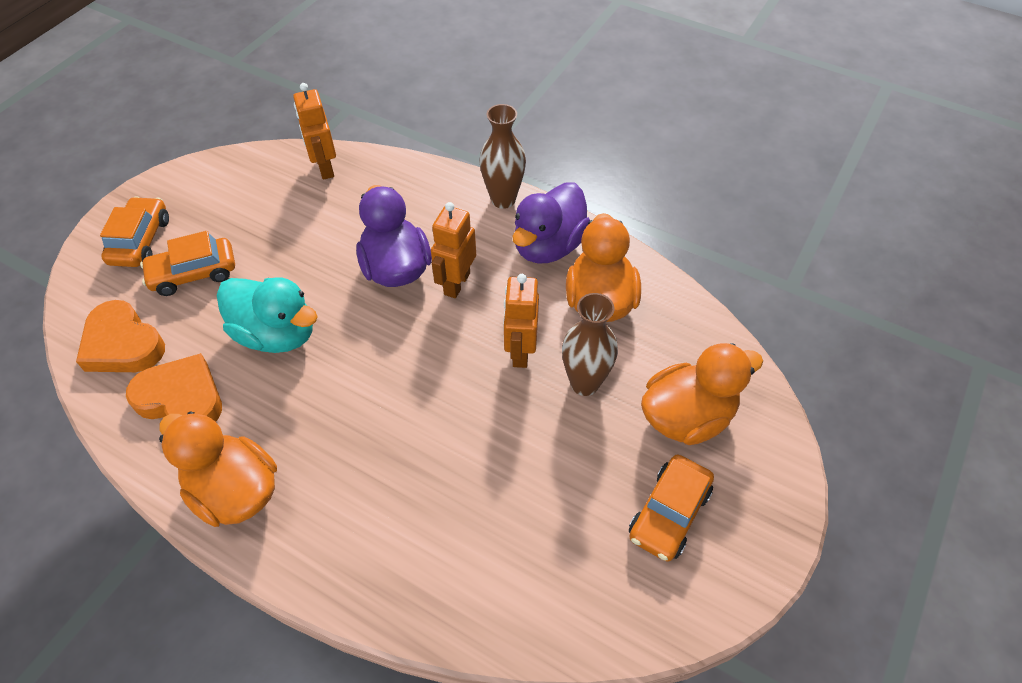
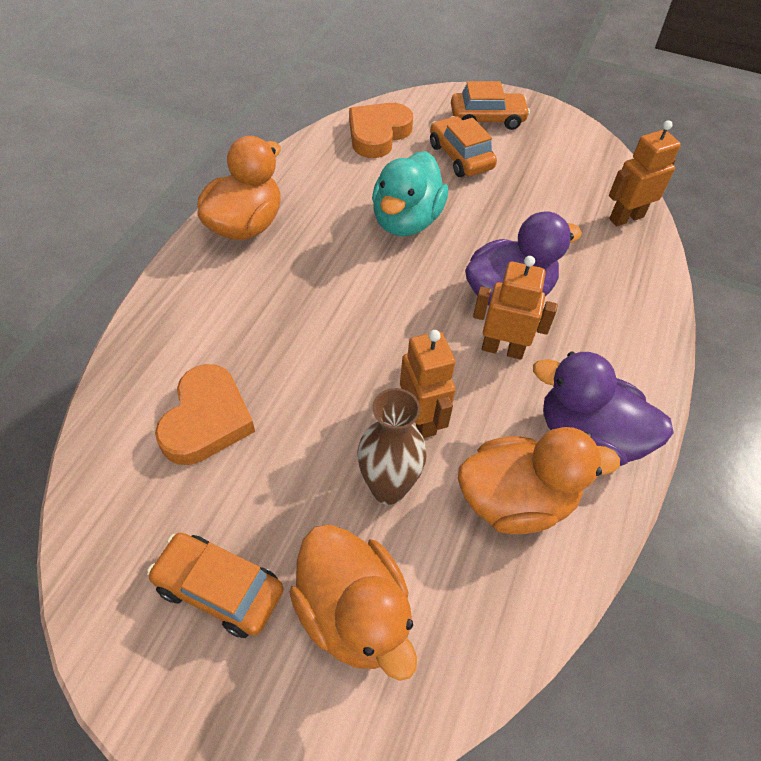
camera: 80 degrees right, 0 degrees up
orange heart [126,353,222,422] -> orange heart moved to [155,364,255,465]
brown vase [480,104,526,209] -> none
orange robot [503,274,539,368] -> orange robot turned 75 degrees clockwise [400,330,456,438]

